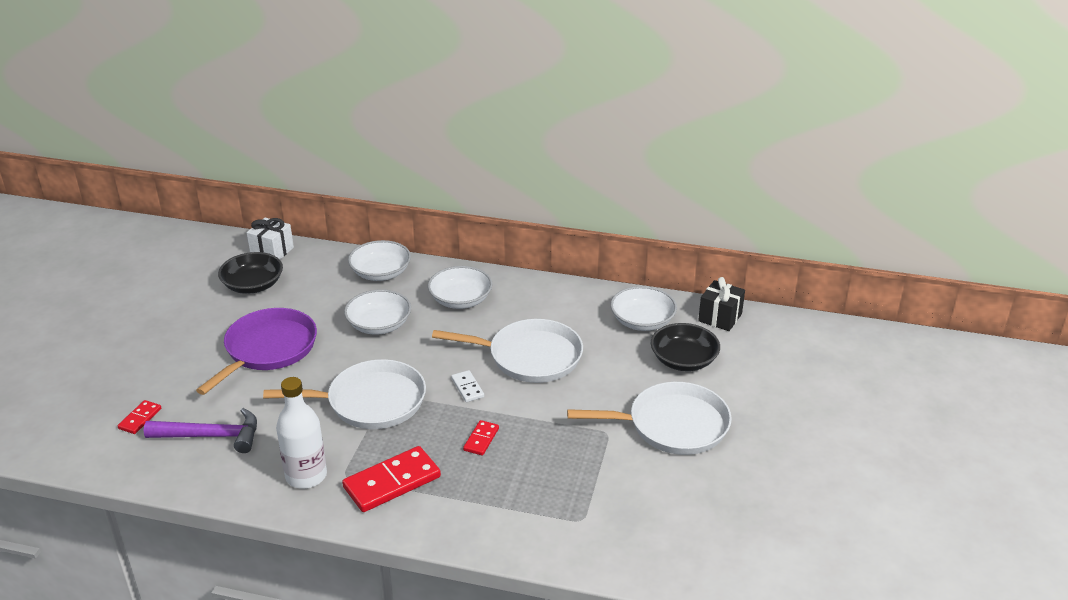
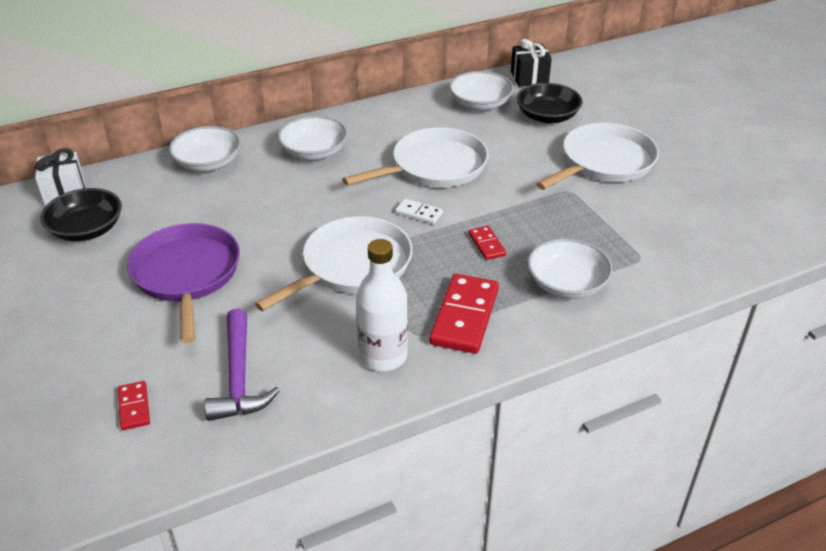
camera: 40 degrees left, 5 degrees up
purple hammer [144,408,257,453] -> purple hammer turned 120 degrees clockwise [204,309,280,421]
white bowl [344,289,411,334] -> white bowl moved to [528,238,613,299]

